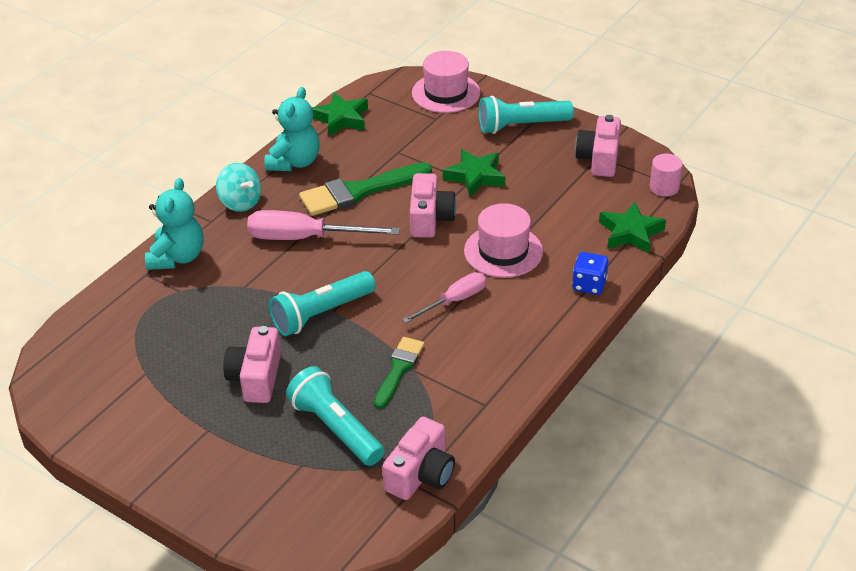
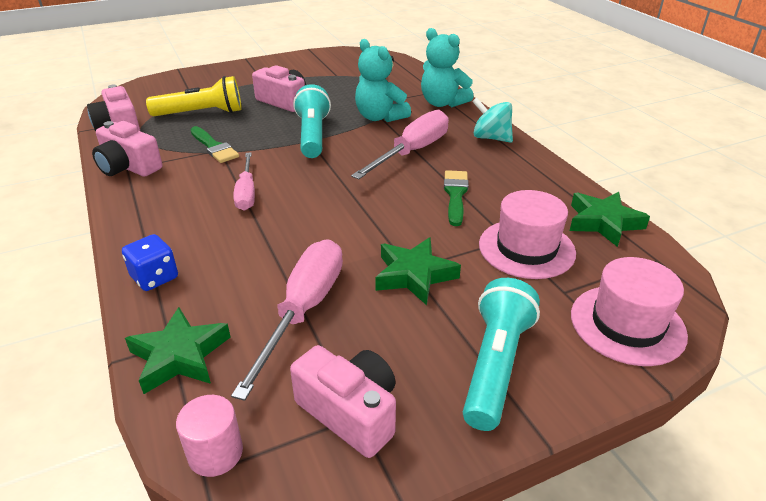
camera: 120 degrees right, 5 degrees down
turquoise spinning top [216,163,261,212] -> turquoise spinning top turned 45 degrees clockwise [472,97,513,143]
turquoise teddy bear [264,87,320,171] -> turquoise teddy bear moved to [355,39,411,122]
turquoise flashlight [286,366,385,466] -> yellow flashlight [146,76,242,116]
green brush [299,162,432,216] -> green brush [444,170,469,226], size x0.61
pink camera [410,173,456,238] -> pink camera moved to [92,121,162,177]
pink hat [464,203,543,278] -> pink hat moved to [479,190,576,279]
none -> pink screwdriver [231,239,343,401]

